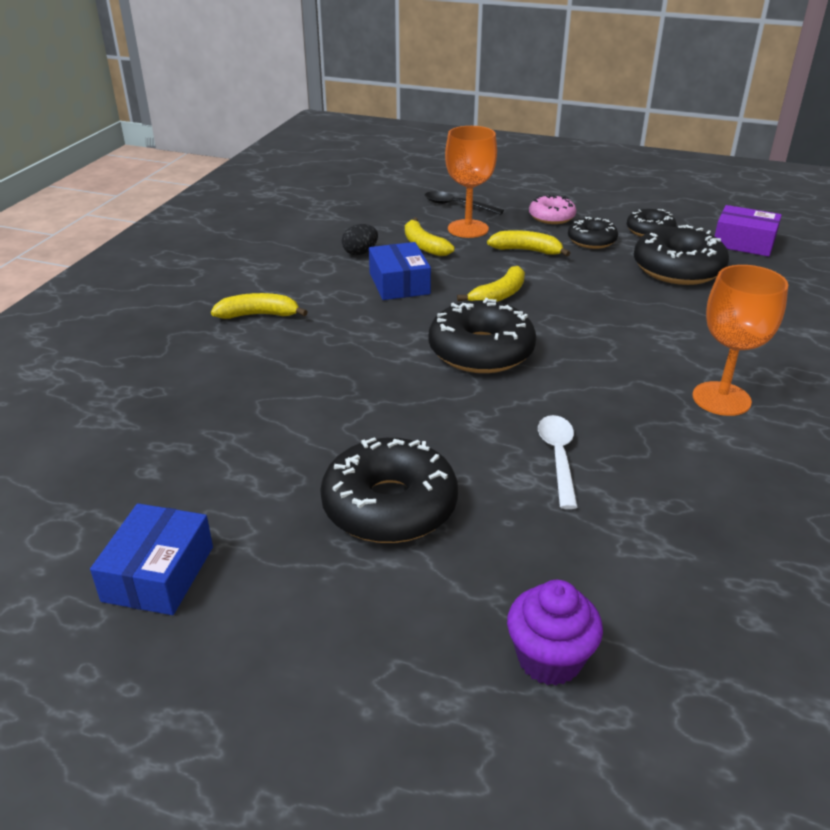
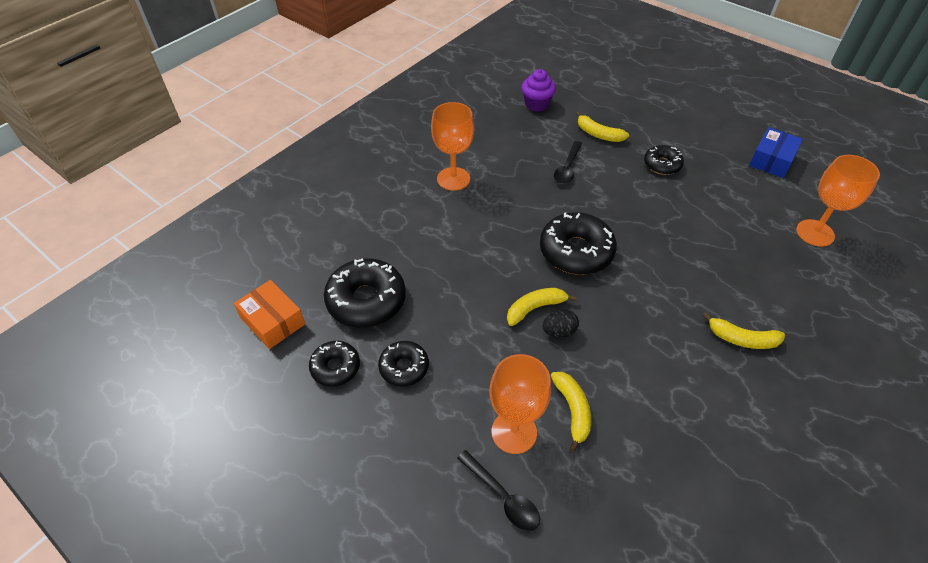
camera: 160 degrees left, 15 degrees up
black donut [320,437,458,543] -> black donut [644,145,684,175], size x0.58
black egg [342,224,378,255] -> black egg moved to [542,309,579,338]
blue box [369,242,431,300] -> none
yellow banana [487,230,570,256] -> yellow banana moved to [576,111,629,142]
purple cupcake [507,580,603,686] -> purple cupcake moved to [521,69,556,112]
pink donut [529,194,576,224] -> none
white spoon [538,415,578,509] -> black spoon [554,141,582,184]
purple box [715,205,782,257] -> orange box [234,280,305,349]
none -> orange goblet [796,155,880,247]

